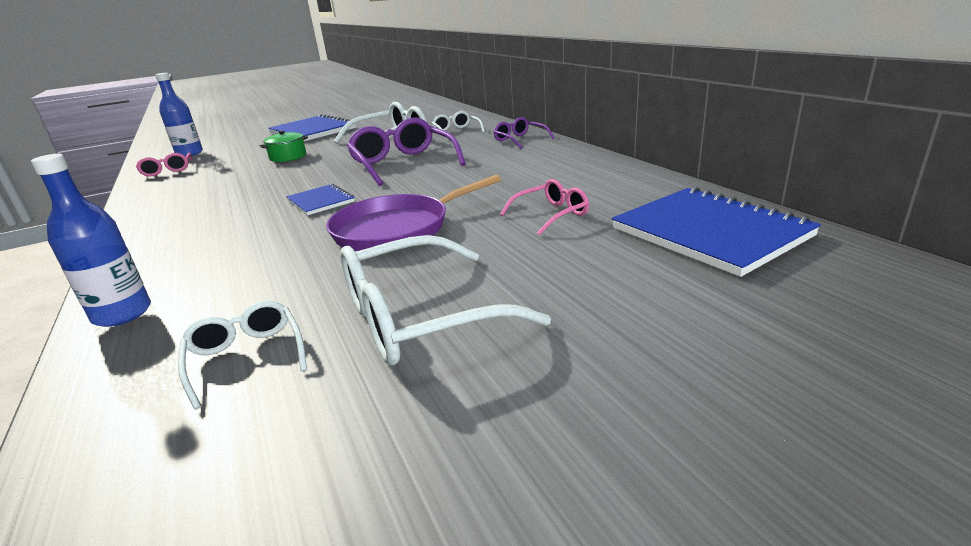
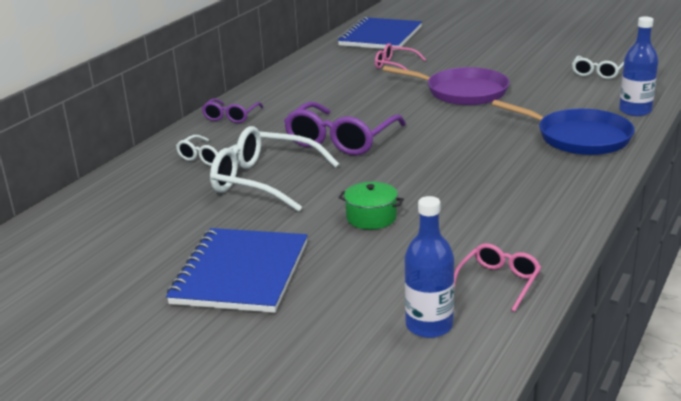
camera: 125 degrees left, 0 degrees up
blue notebook [286,184,355,215] -> none
white glasses [340,235,551,366] -> none
none -> blue pan [492,100,635,155]

